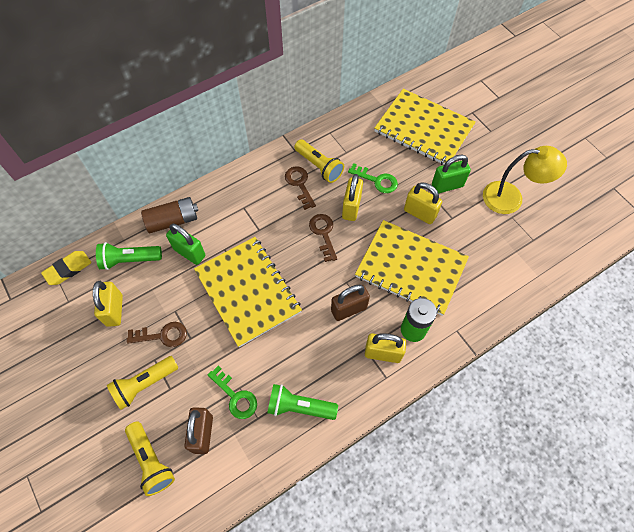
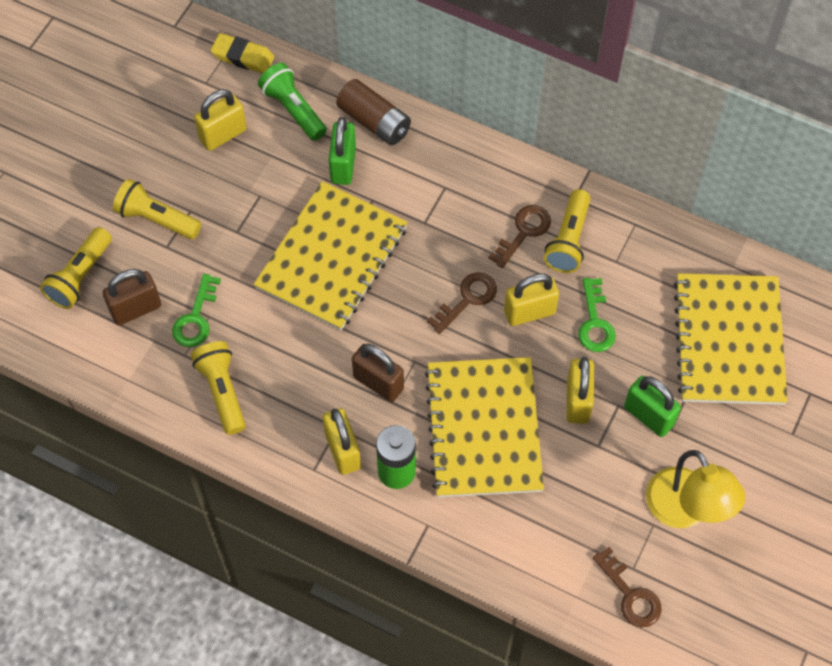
camera: 60 degrees right, 0 degrees up
brown key [127,322,187,347] -> brown key moved to [593,547,662,627]
green flashlight [267,384,338,420] -> yellow flashlight [191,341,246,435]

